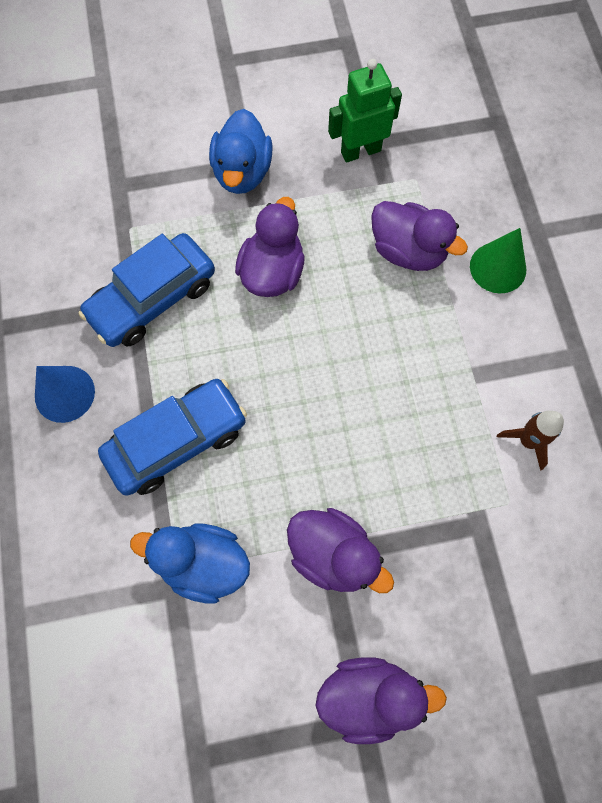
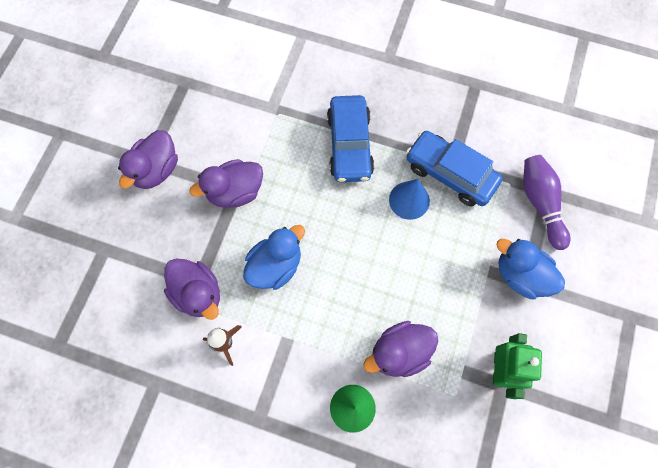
camera: 120 degrees right, 0 degrees up
blue cone [35,366,95,423] -> blue cone moved to [389,179,430,220]
blue car [78,233,215,347] -> blue car turned 45 degrees counterclockwise [406,131,502,206]
blue duck [130,524,250,604] -> blue duck moved to [243,225,305,290]
purple duck [235,197,305,297] -> purple duck moved to [164,258,220,320]
none -> purple bowling pin [523,155,570,250]

